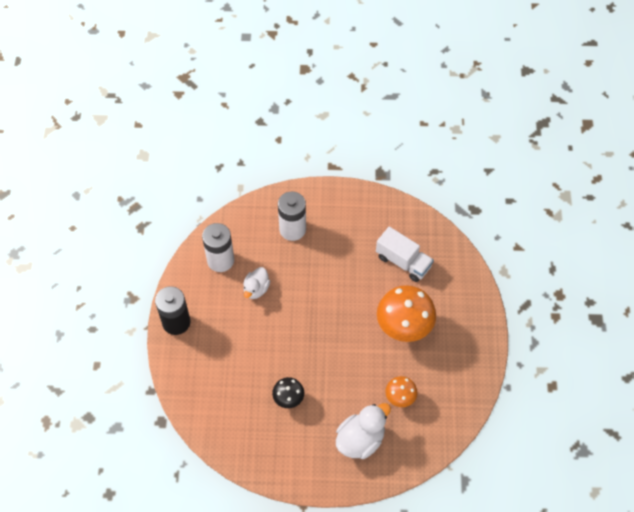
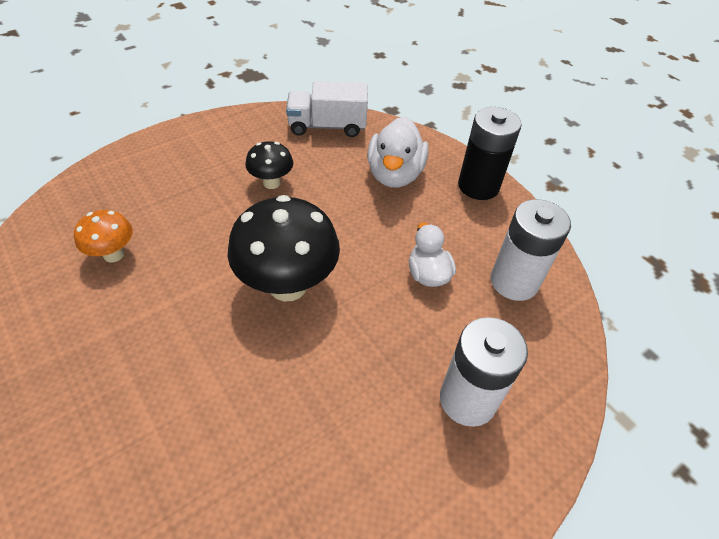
camera: 140 degrees right, 10 degrees down
white duck [336,403,391,459] -> white duck moved to [367,117,429,188]
white truck [376,227,434,282] -> white truck moved to [286,81,368,137]
orange mushroom [377,285,436,342] -> none
none -> black mushroom [228,195,340,302]

